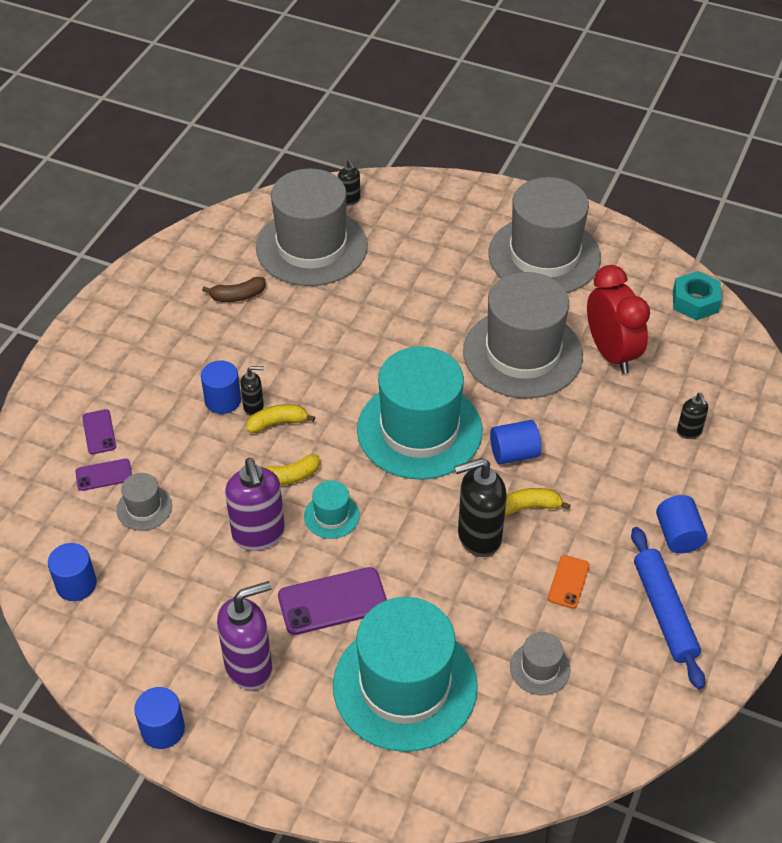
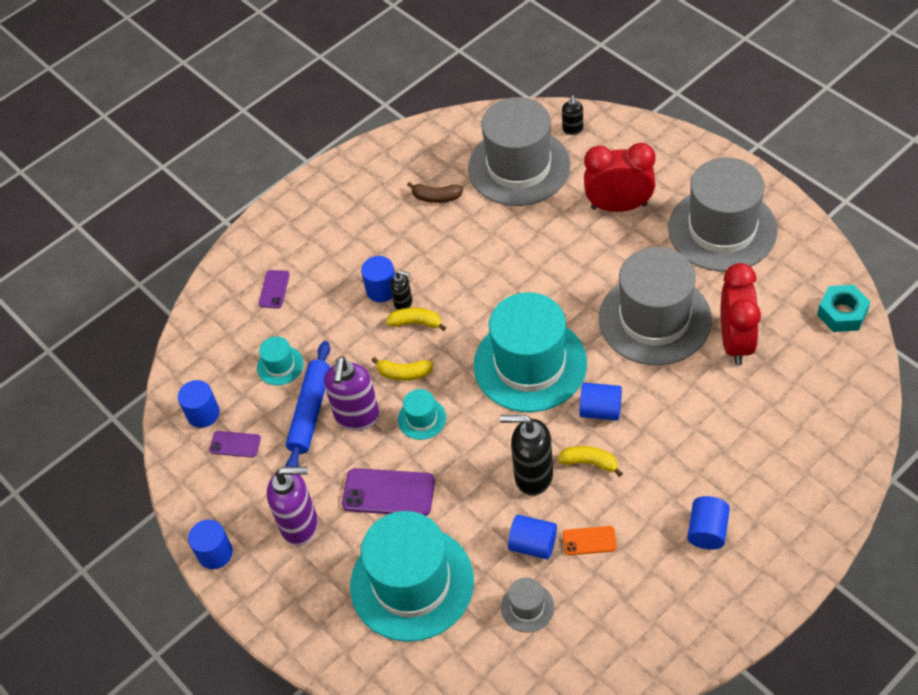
camera: 30 degrees right, 5 degrees up
purple phone [75,459,132,491] -> purple phone moved to [209,431,261,458]
grey hat [116,473,172,531] -> turquoise hat [257,337,304,385]
orange phone [548,555,590,609] -> orange phone turned 45 degrees clockwise [563,526,617,555]
blue rolling pin [631,527,705,689] -> blue rolling pin moved to [285,341,330,467]
black soap dispenser [677,393,708,439] -> none
none -> blue cylinder [508,515,557,559]
none -> red clock [584,143,655,212]

